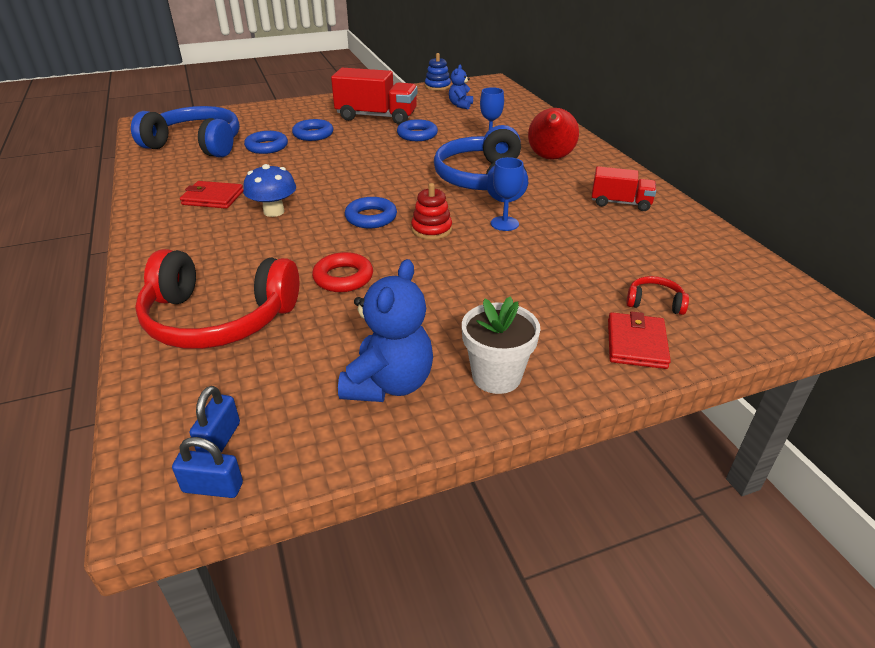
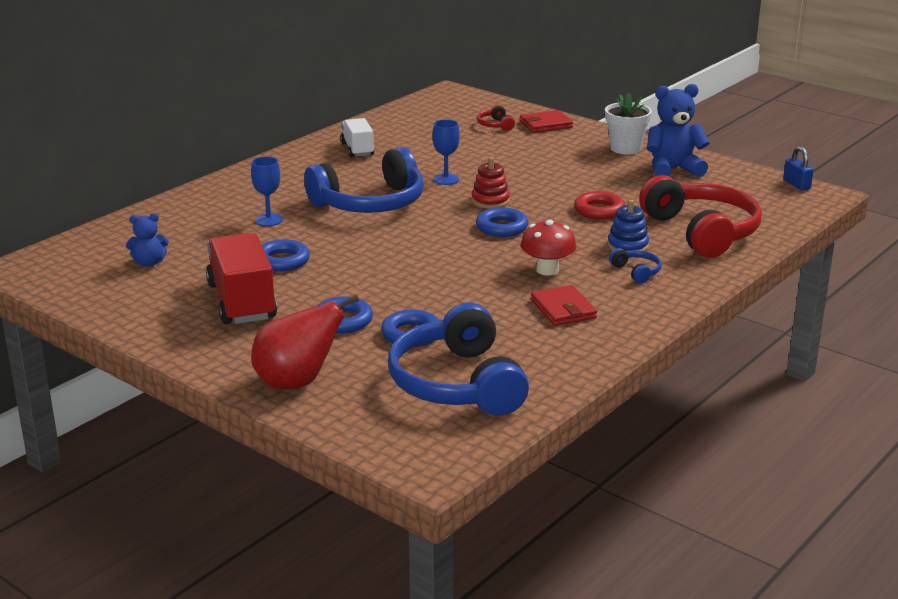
camera: 120 degrees left, 10 degrees down
blue padlock [190,386,240,453] -> none
blue mushroom [243,164,296,217] -> red mushroom [520,220,577,275]
blue stacking toy [425,53,451,91] -> blue stacking toy moved to [607,200,649,251]
red pear [528,108,579,160] -> red pear moved to [251,295,359,390]
red truck [592,166,656,211] -> white truck [341,118,374,158]
none -> blue headphones [609,248,662,283]

